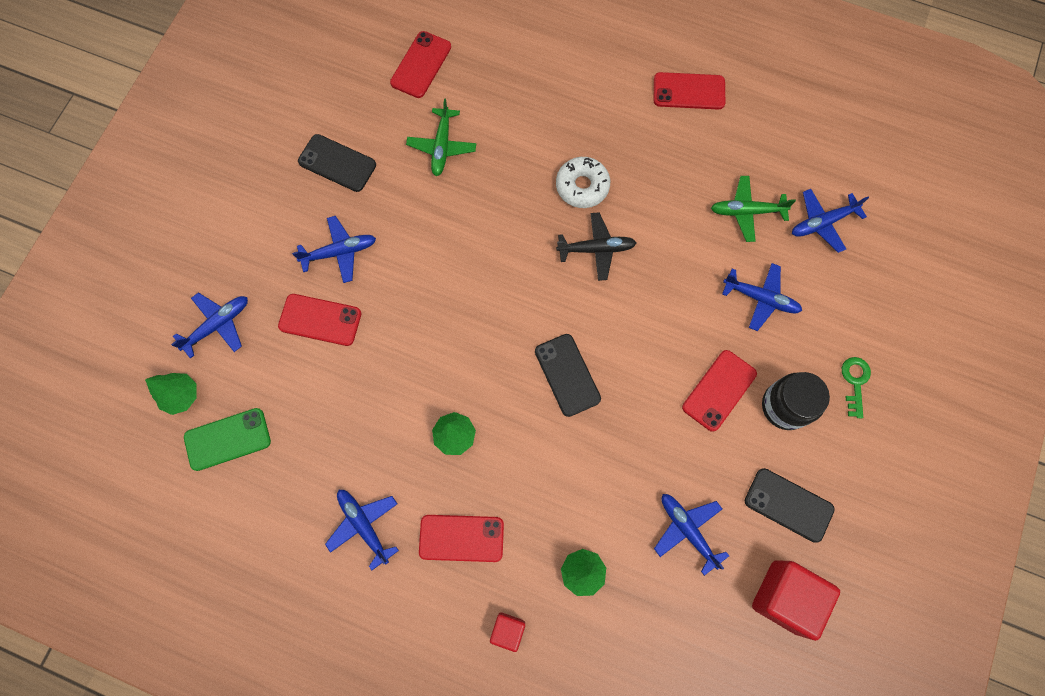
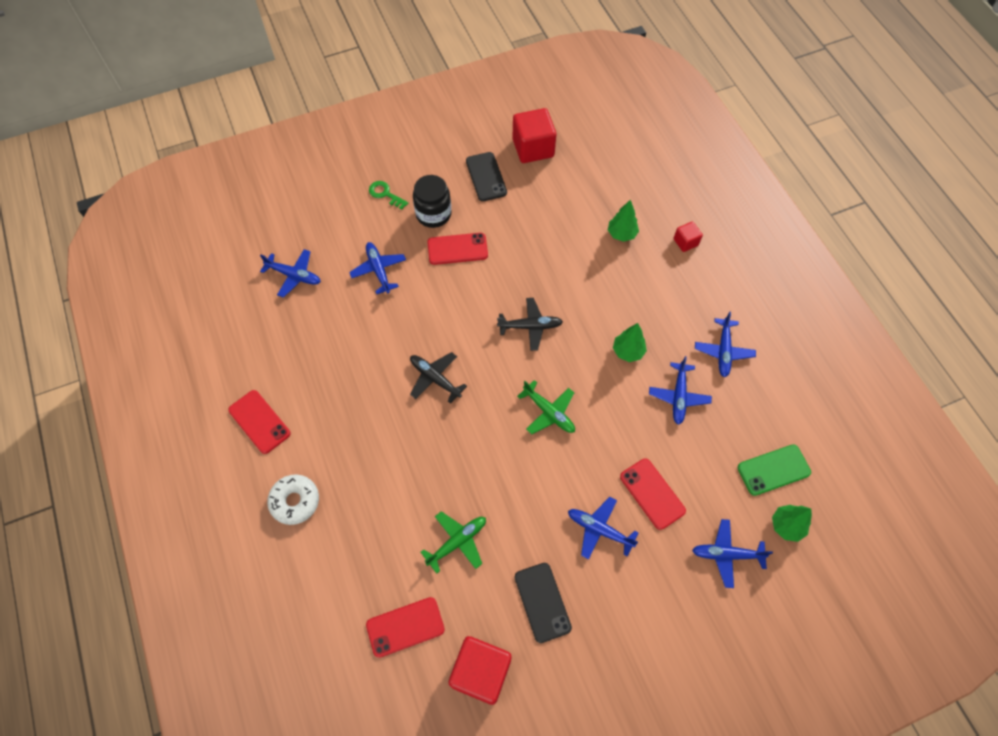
camera: 135 degrees left, 10 degrees down
green phone [184,408,271,471] -> green phone turned 45 degrees counterclockwise [738,444,811,496]
red phone [419,515,504,562] -> none
black phone [535,334,601,417] -> black plane [497,298,563,351]
white donut [556,157,610,208] -> white donut moved to [267,474,319,525]
blue plane [654,494,729,576] -> blue plane moved to [649,356,712,425]
green plane [711,176,796,242] -> green plane moved to [517,380,575,434]
green key [842,357,871,418] -> green key turned 75 degrees clockwise [369,181,408,210]
none -> red cube [449,636,512,705]

